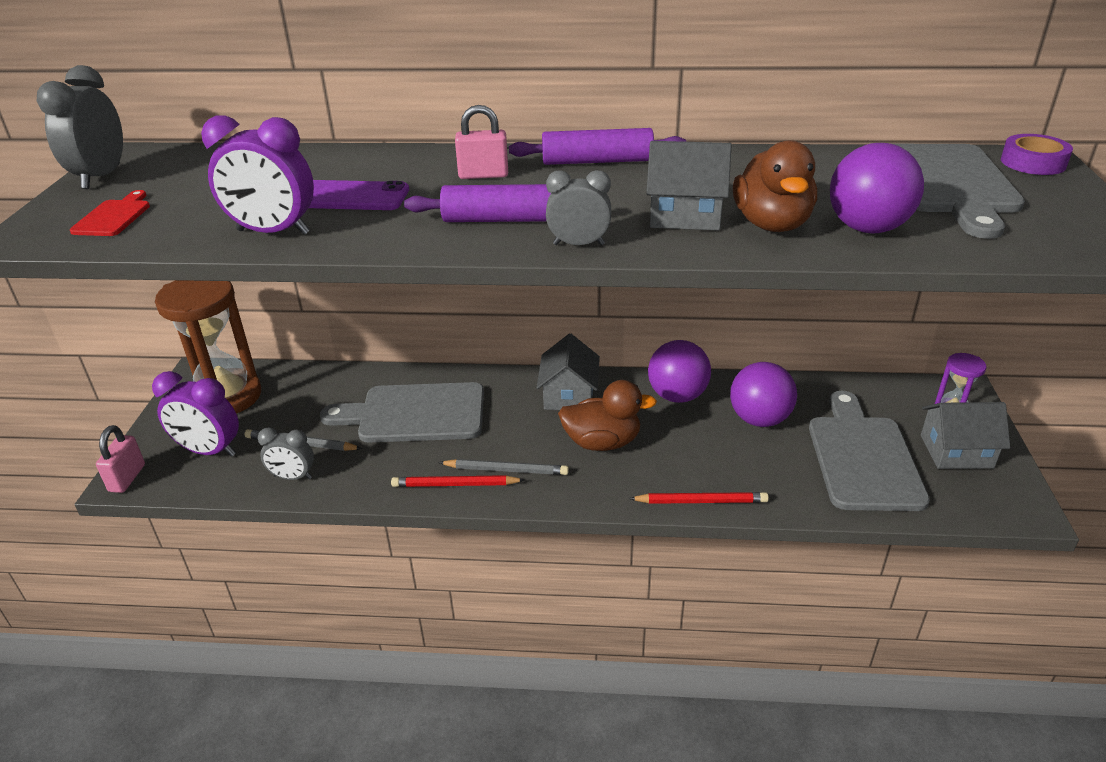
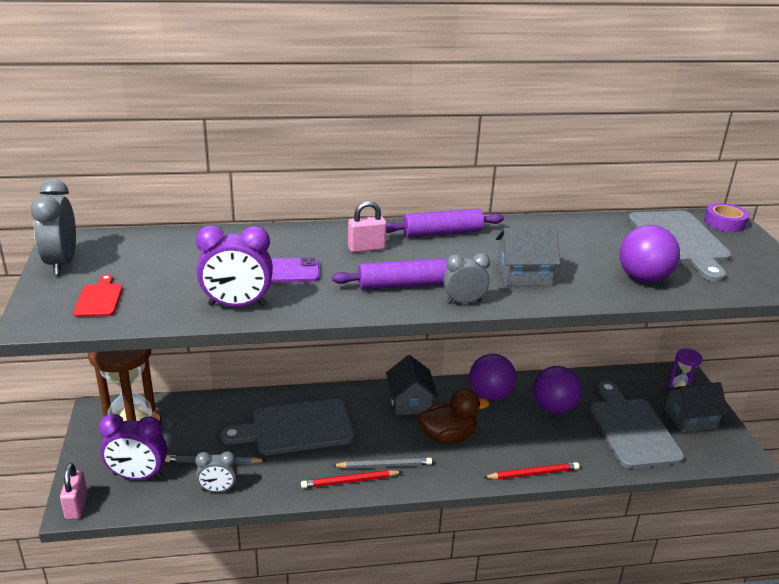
camera: 15 degrees left, 5 degrees down
brown duck [733,140,817,232] -> none

